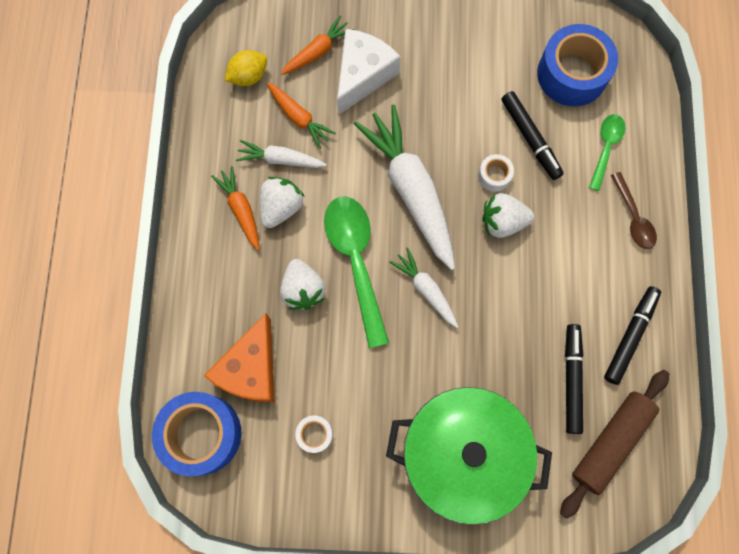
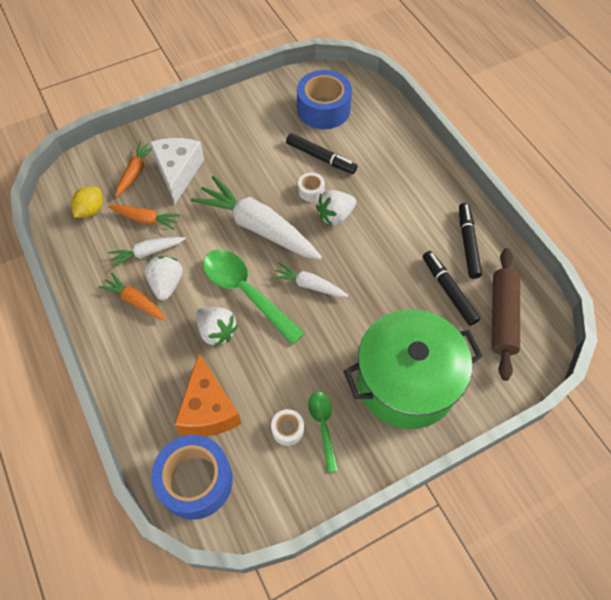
camera: 30 degrees left, 15 degrees down
green spoon [589,114,625,191] -> green spoon moved to [308,392,338,473]
brown spoon [611,172,657,249] -> none

